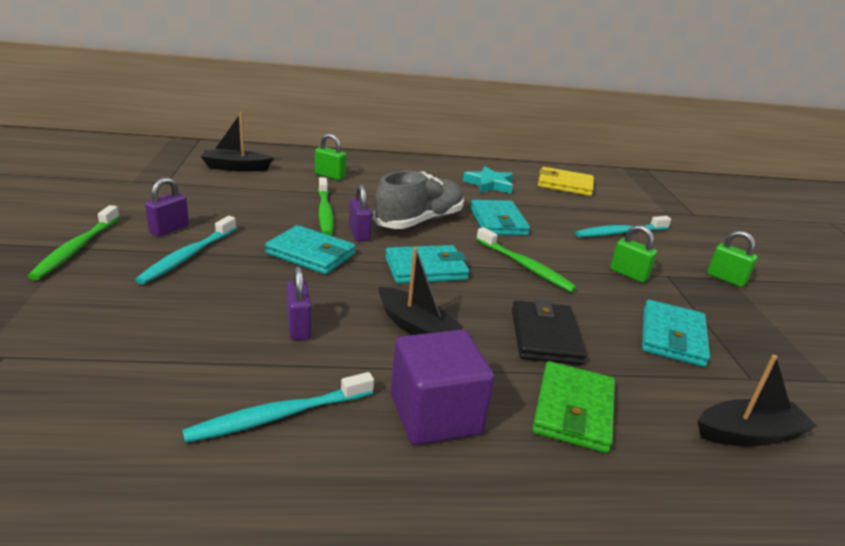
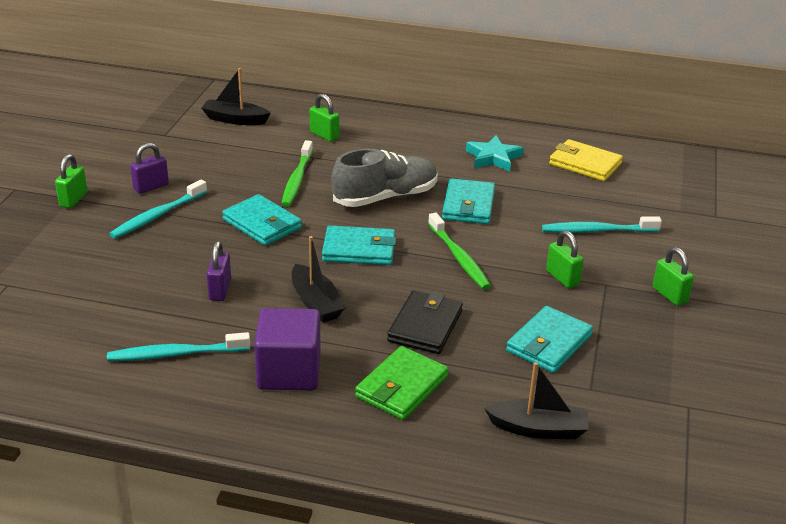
camera: 20 degrees right, 5 degrees up
green toothbrush [28,205,120,280] -> green padlock [55,154,88,208]
purple padlock [349,184,372,242] -> none

